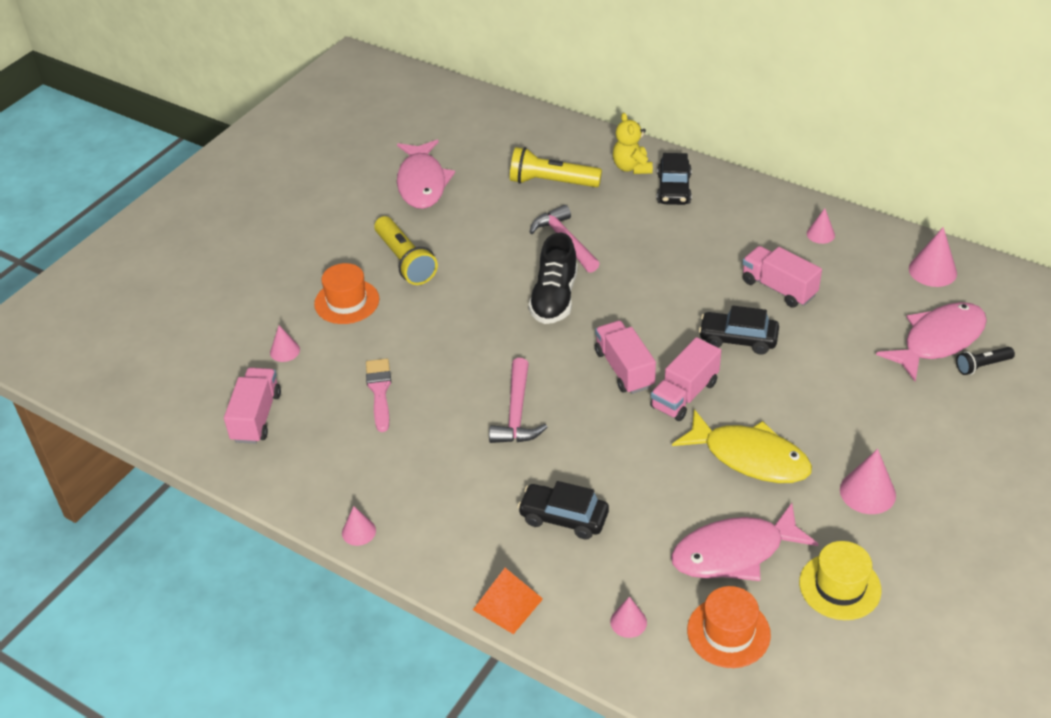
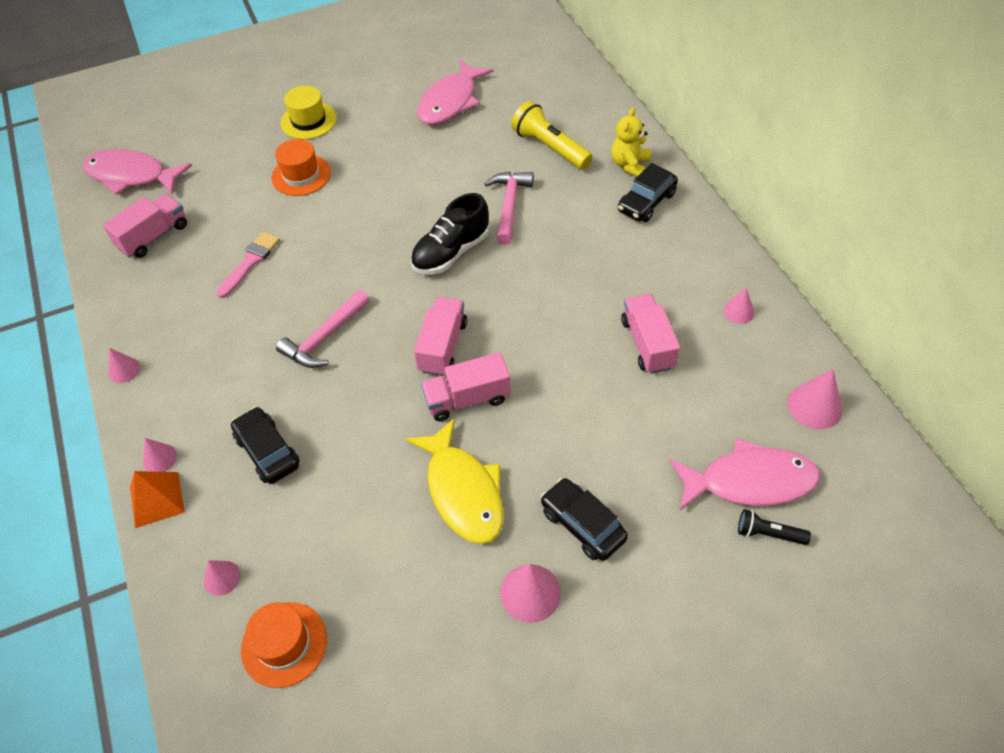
camera: 35 degrees right, 10 degrees up
pink cone [270,325,300,362] -> pink cone moved to [143,438,177,472]
yellow flashlight [374,216,438,285] -> none
pink fish [671,503,819,581] -> pink fish moved to [82,149,192,195]
black car [699,306,779,355] -> black car moved to [541,478,628,561]
yellow hat [799,541,882,620] -> yellow hat moved to [281,86,337,139]

